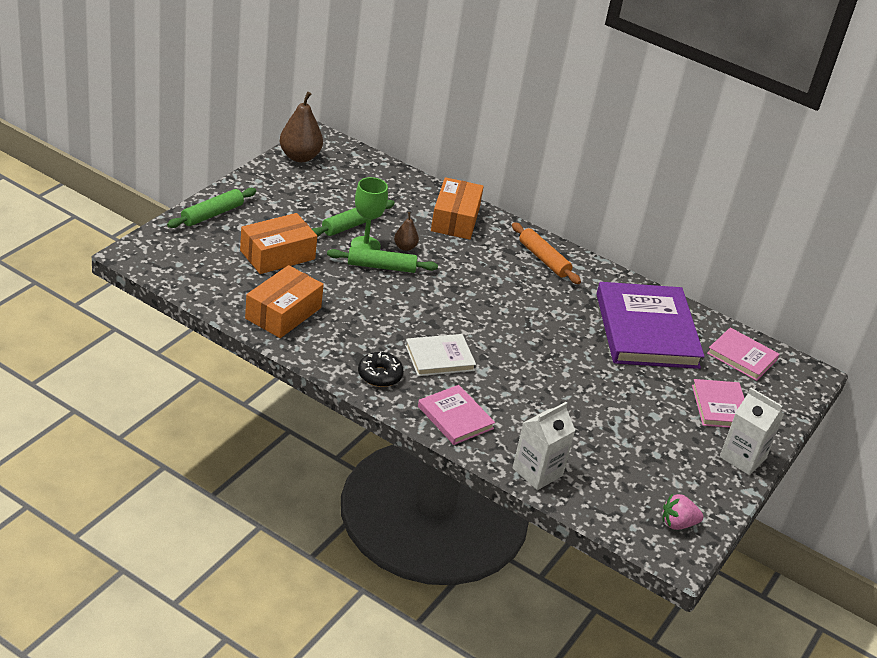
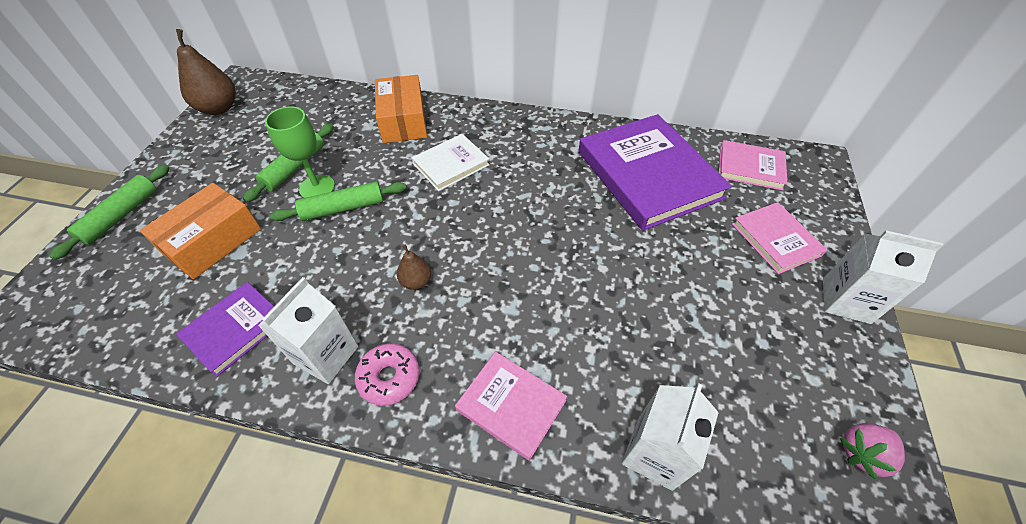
camera: 15 degrees left, 15 degrees up
orange box [245,265,324,338] -> purple book [176,282,274,377]
black donut [358,352,404,387] -> pink donut [355,344,420,406]
brown pear [394,212,419,251] -> brown pear moved to [397,245,431,290]
white book [405,334,476,376] -> white book moved to [412,134,489,191]
orange rolling pin [512,222,581,284] -> none
none -> white carton [258,277,358,384]

